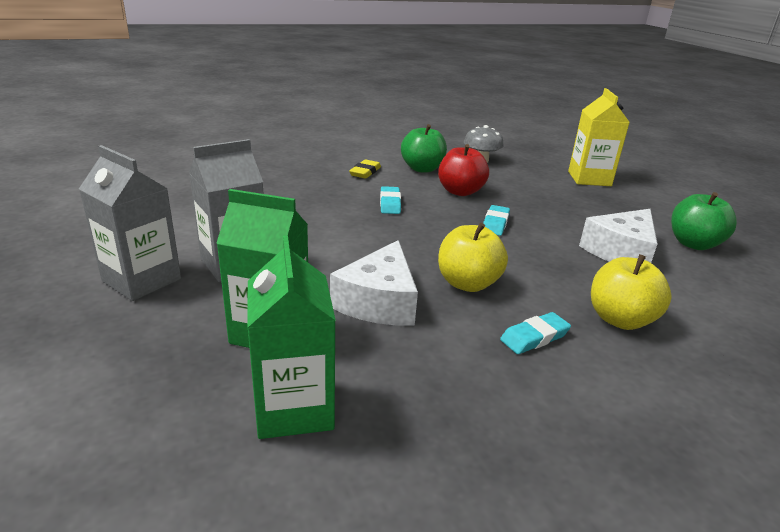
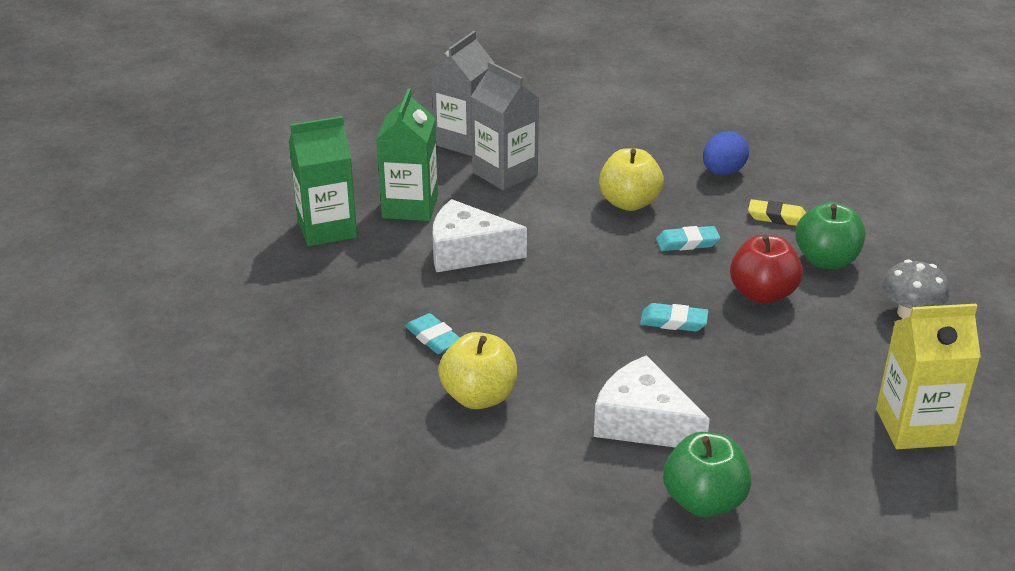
camera: 85 degrees right, 5 degrees up
yellow apple [438,223,508,292] -> yellow apple moved to [599,148,664,211]
none -> blue egg [703,131,749,175]

